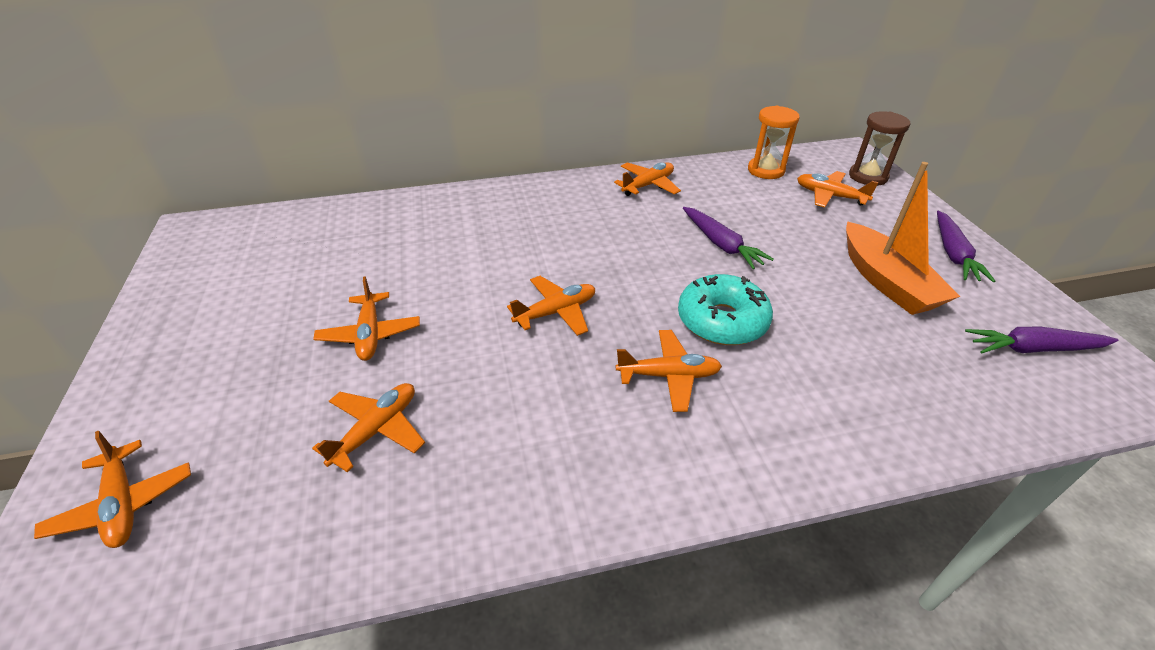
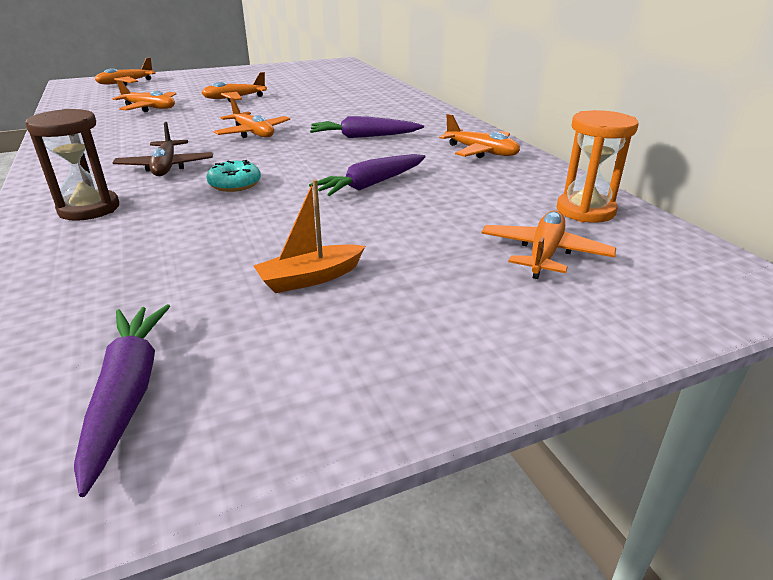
camera: 80 degrees right, 10 degrees down
orange plane [616,330,722,412] -> brown plane [112,122,213,176]
turquoise donut [678,274,773,345] -> turquoise donut [207,160,261,192], size x0.56
orange boat [846,162,960,315] -> orange boat [254,180,365,293], size x0.55
brown hourglass [849,111,910,186] -> brown hourglass moved to [25,109,119,221]
purple carrot [937,211,995,282] -> purple carrot moved to [310,116,424,138]

